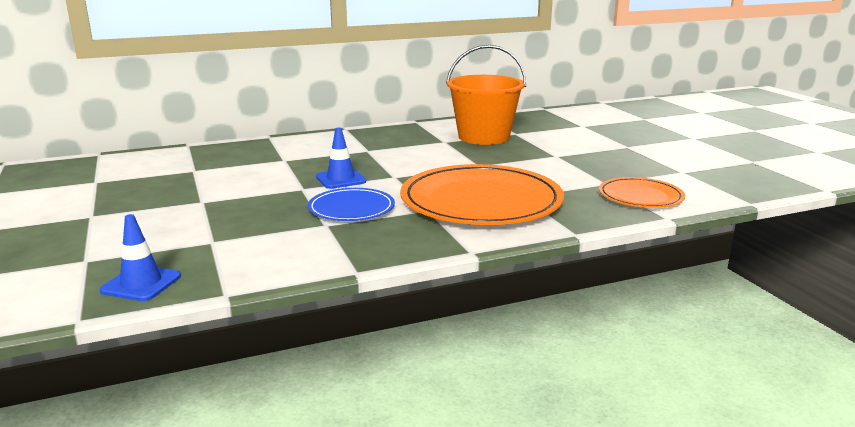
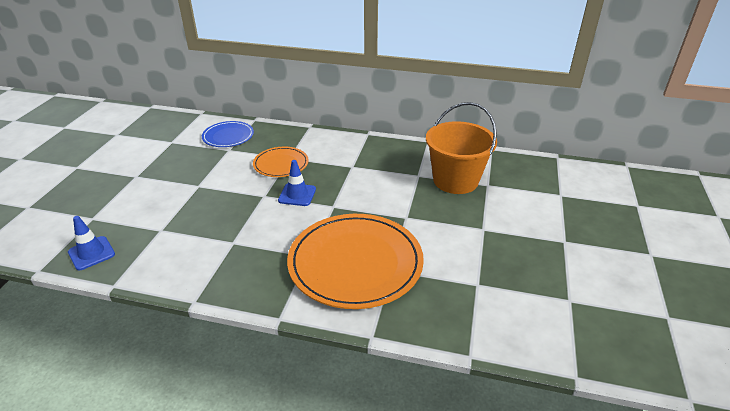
camera: 35 degrees right, 15 degrees up
blue plate [308,188,395,221] -> blue plate moved to [202,121,254,147]
orange plate [599,177,685,208] -> orange plate moved to [253,147,309,177]

